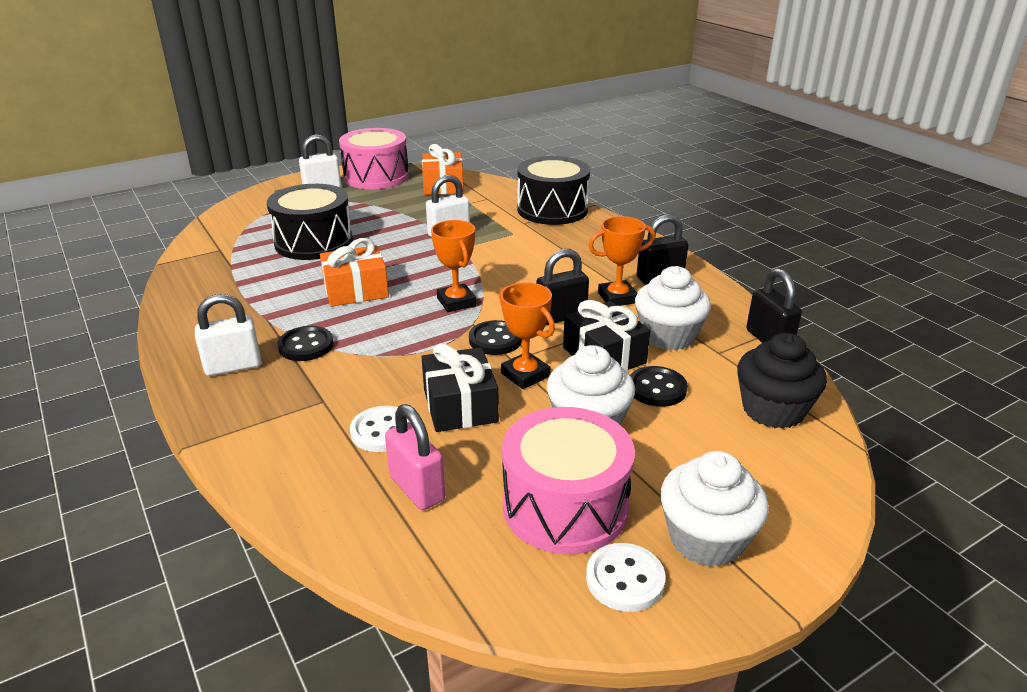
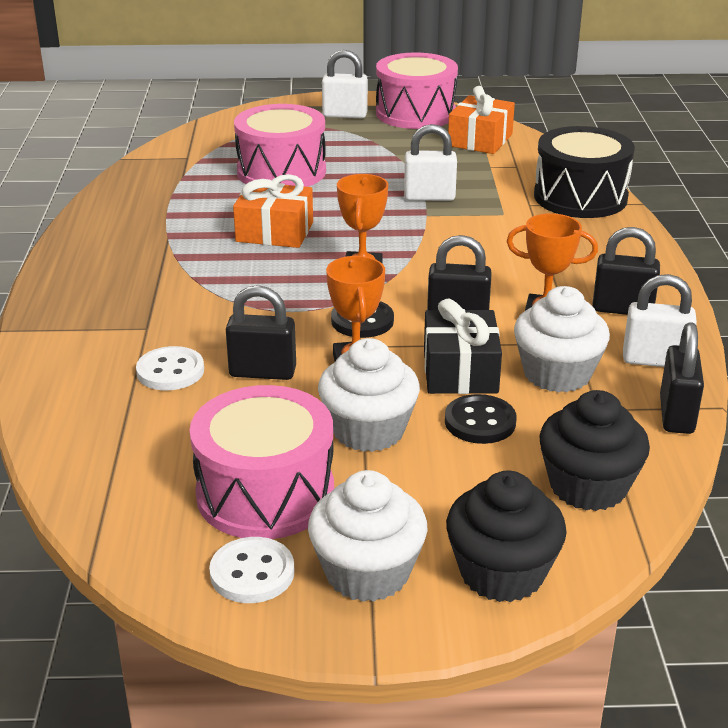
camera: 30 degrees right, 0 degrees up
white padlock [195,294,261,376] -> white padlock moved to [623,274,697,367]
black drum [267,184,353,260] -> pink drum [234,104,326,187]
black button [277,326,334,361] -> none
pink padlock [385,404,445,510] -> none
black gift [422,343,499,432] -> black padlock [226,285,296,380]
none -> black cupcake [446,471,567,602]

